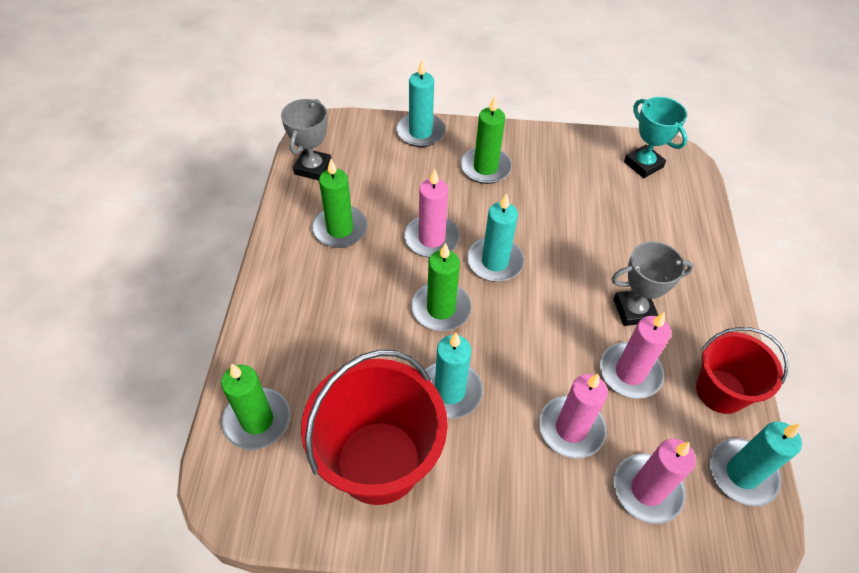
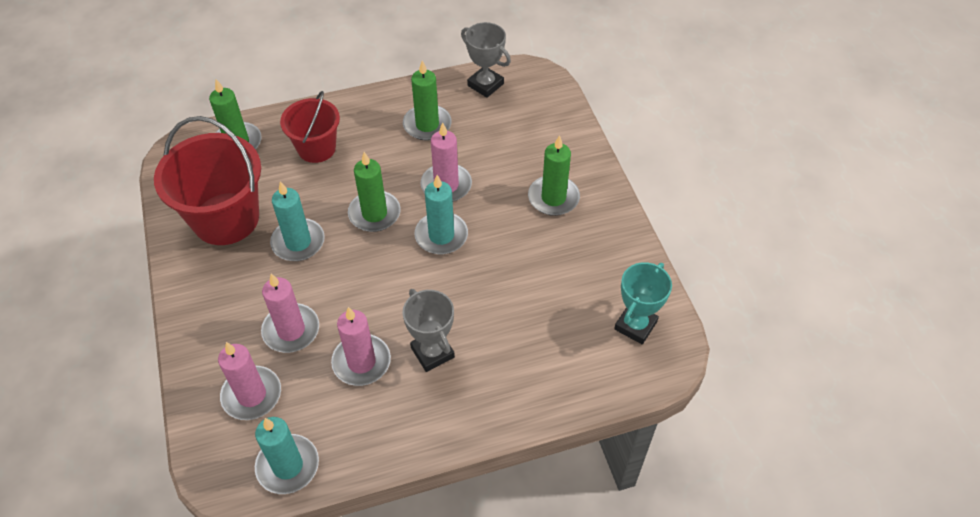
camera: 70 degrees right, 0 degrees up
grey trophy [281,99,331,180] -> grey trophy turned 45 degrees clockwise [461,22,511,98]
turquoise candle [396,60,446,147] -> none
red bucket [696,327,788,414] -> red bucket moved to [280,91,340,163]

